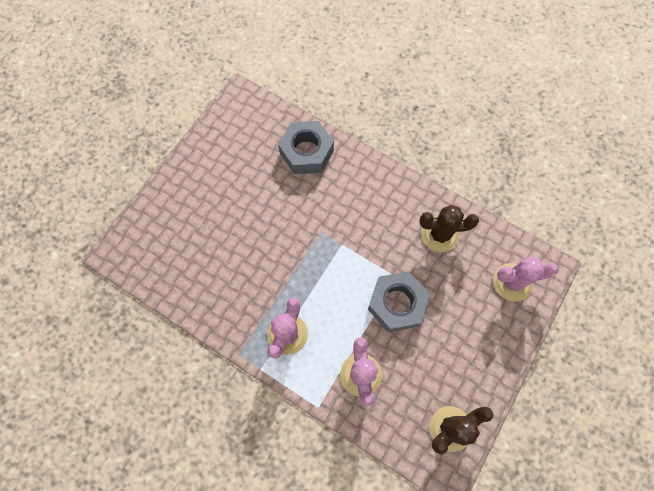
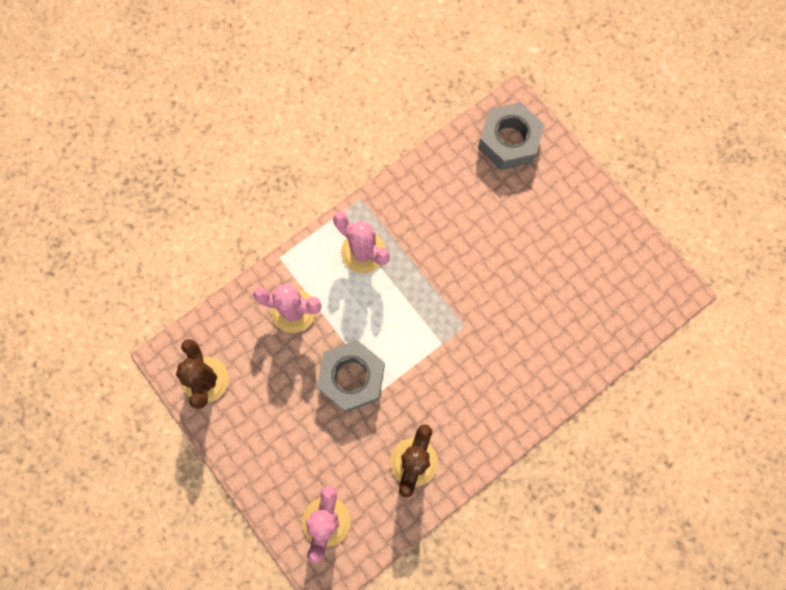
camera: 110 degrees right, 5 degrees up
grey nut [278,121,334,174] -> grey nut moved to [478,102,544,170]

